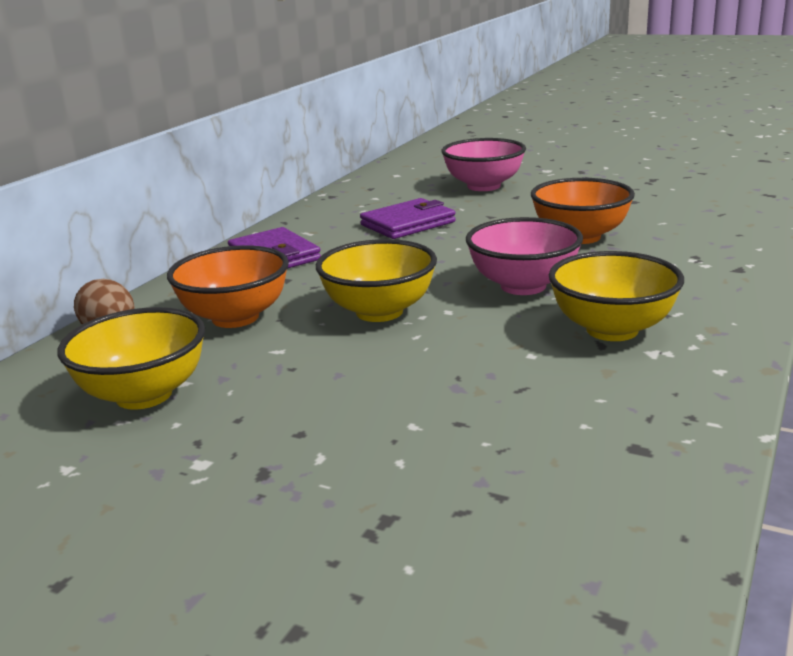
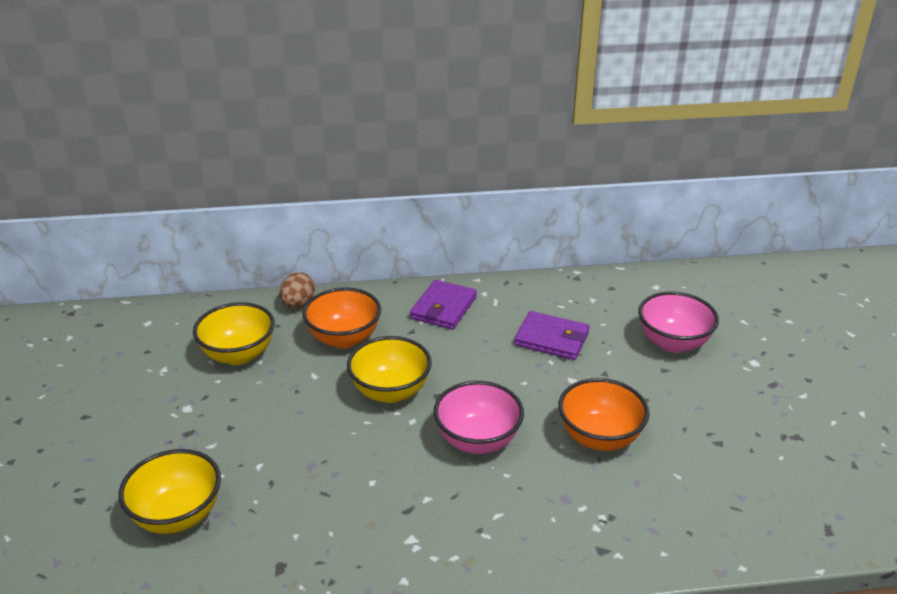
camera: 55 degrees right, 10 degrees up
yellow bowl [549,251,684,341] -> yellow bowl moved to [119,449,221,534]

